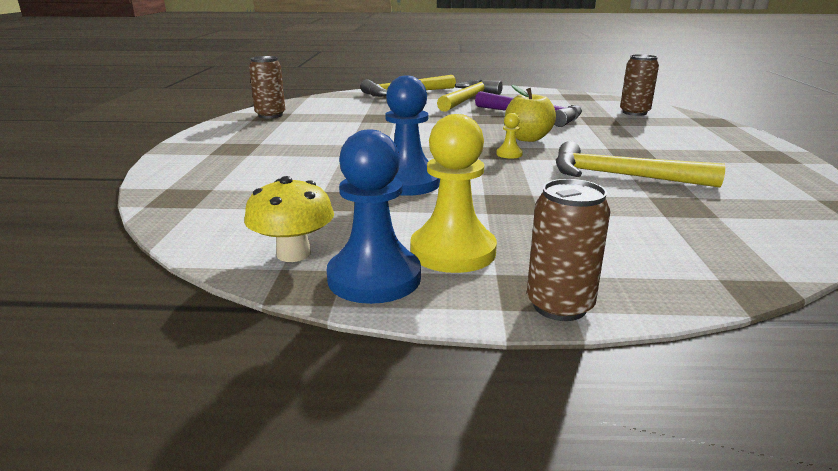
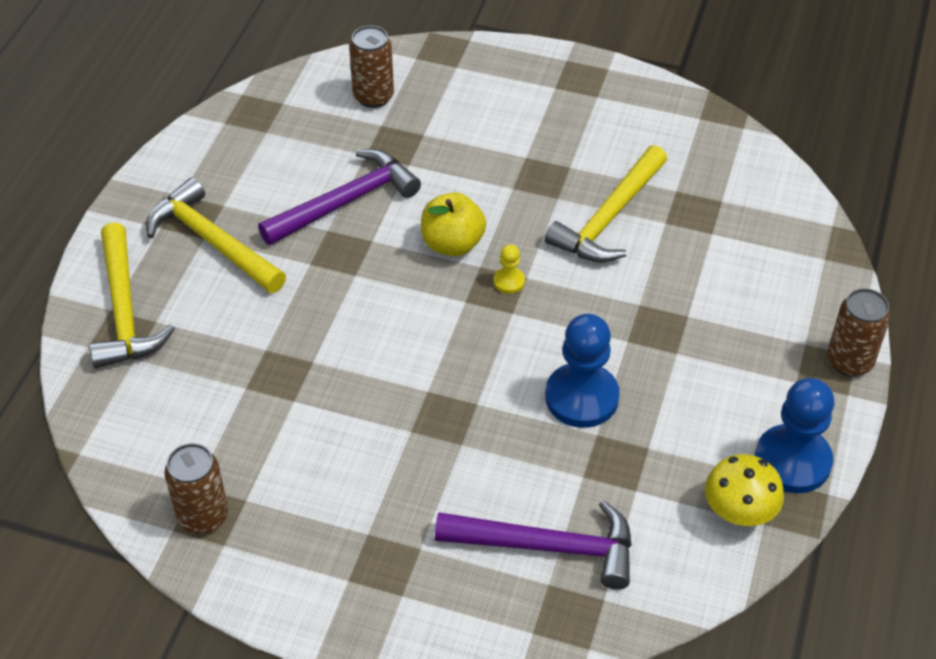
camera: 75 degrees left, 25 degrees up
yellow pawn [410,114,497,273] -> none
none -> purple hammer [435,500,632,590]

